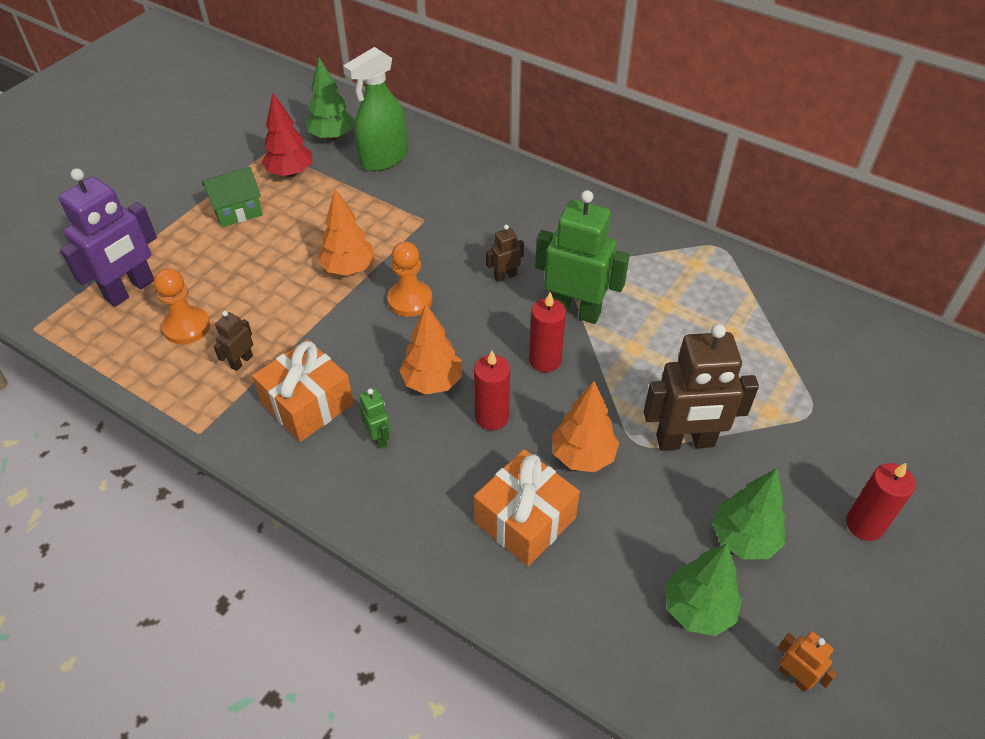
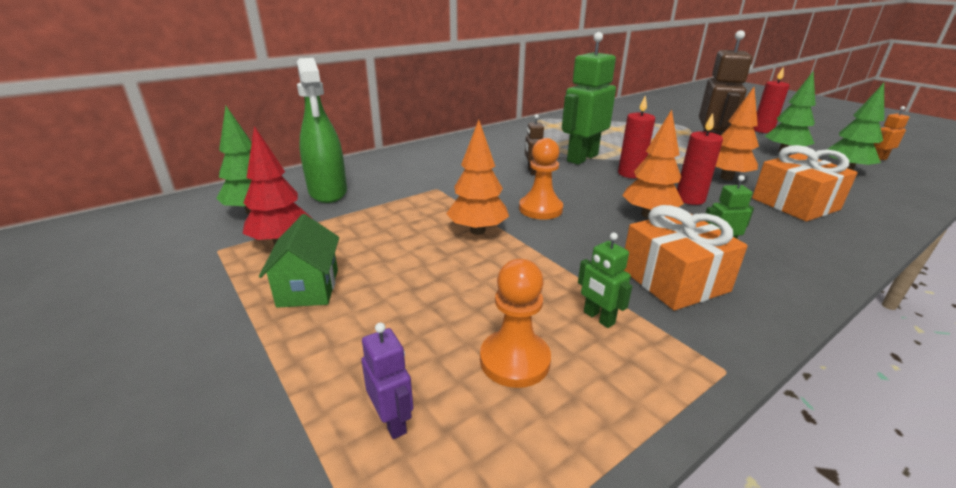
camera: 70 degrees left, 20 degrees down
purple robot [58,168,157,307] -> purple robot [361,322,413,439], size x0.46
brown robot [213,311,253,371] -> green robot [578,233,632,328]

